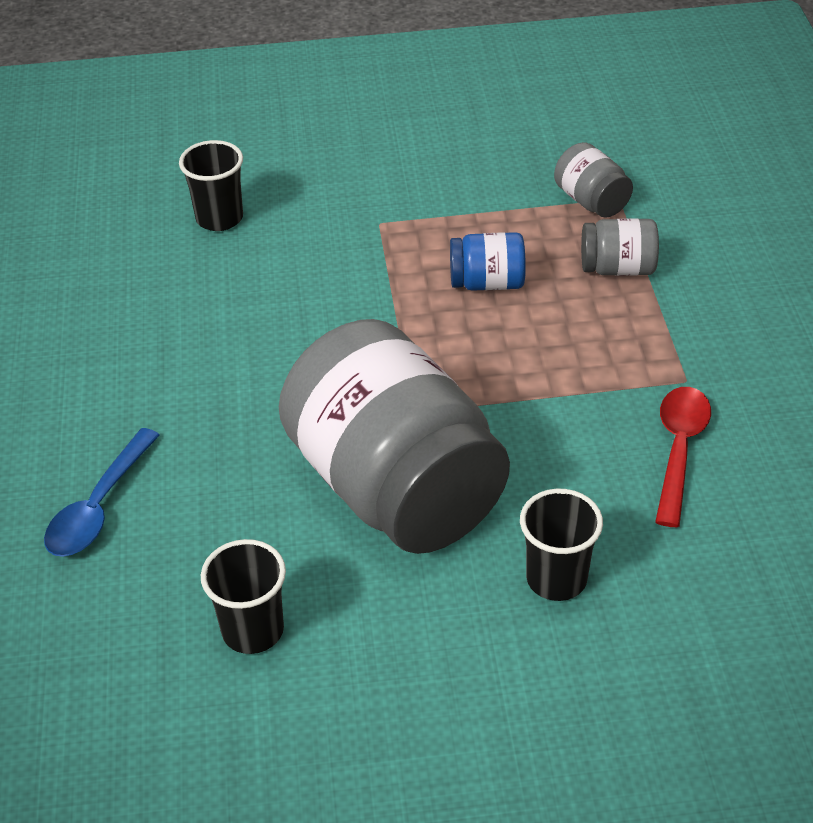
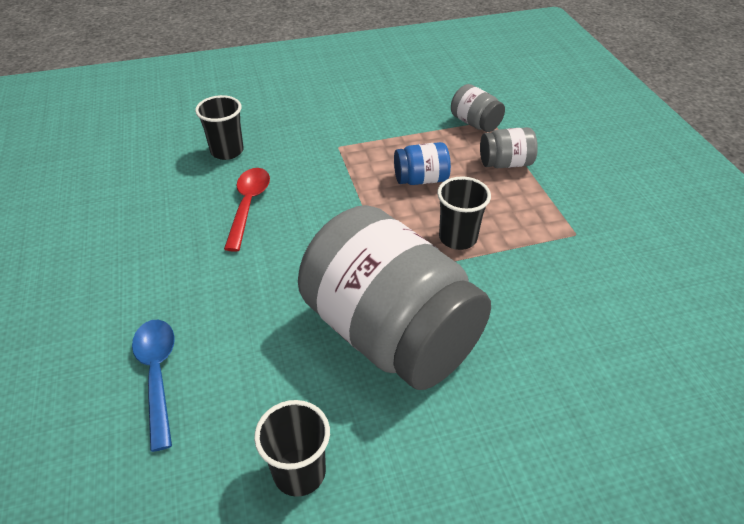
camera: 10 degrees left, 0 degrees up
blue spoon [44,428,160,557] -> blue spoon turned 150 degrees clockwise [132,320,175,452]
black cup [520,489,603,601] -> black cup moved to [437,176,491,250]
red spoon [655,387,711,527] -> red spoon moved to [224,168,270,252]

